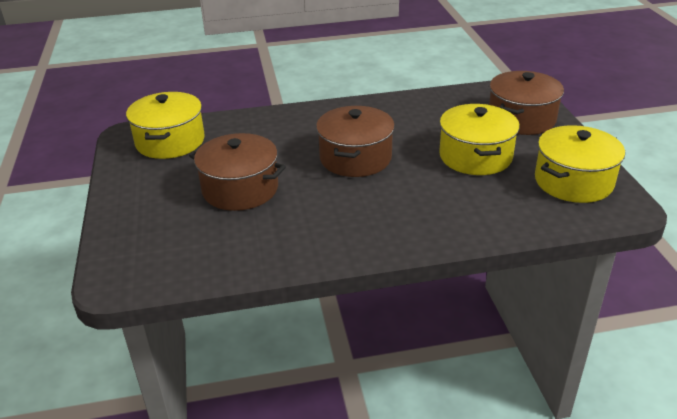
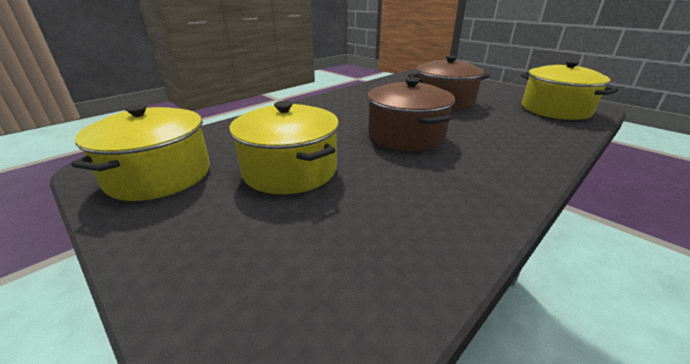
camera: 145 degrees right, 5 degrees down
brown pot [489,71,564,135] -> none

